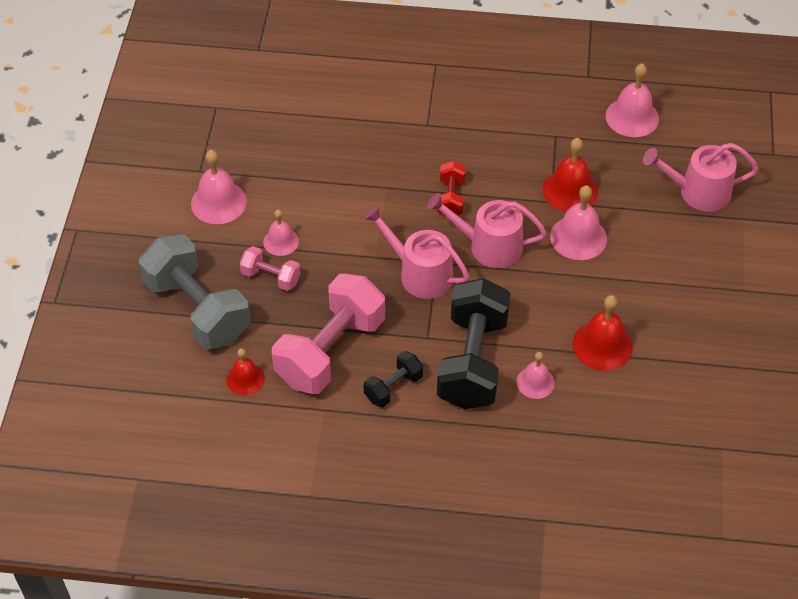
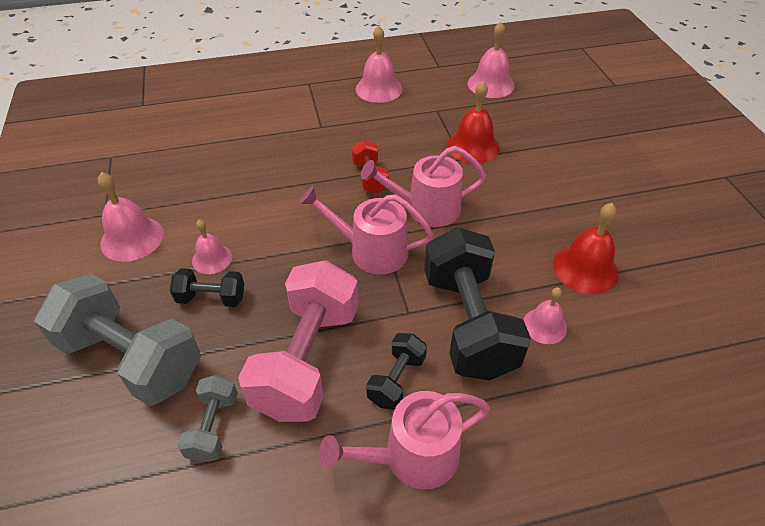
camera: 20 degrees left, 5 degrees down
red bell [227,348,265,395] -> grey dumbbell [177,375,238,463]
pink dumbbell [240,246,301,291] -> black dumbbell [170,268,244,307]
pink bell [550,185,607,260] -> pink bell moved to [356,26,403,103]
pink watering can [643,143,759,212] -> pink watering can moved to [319,391,490,490]

